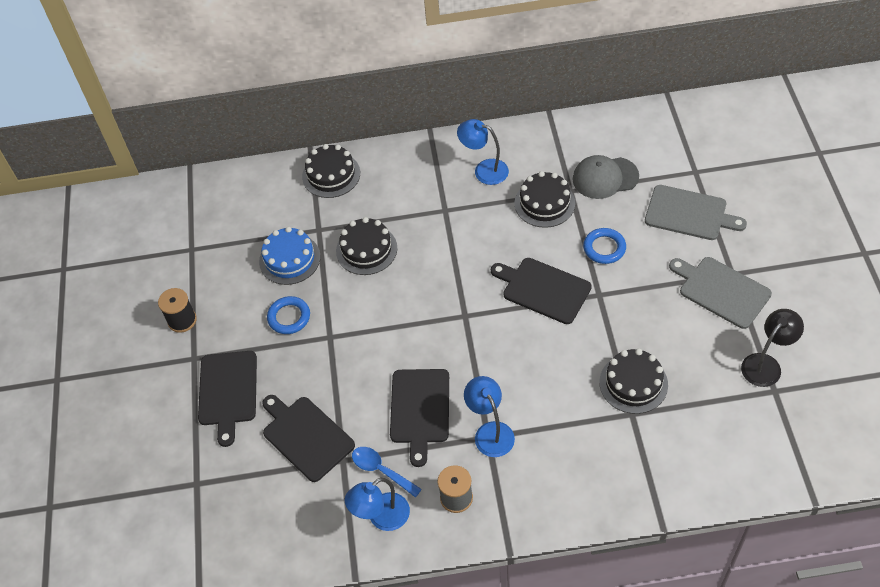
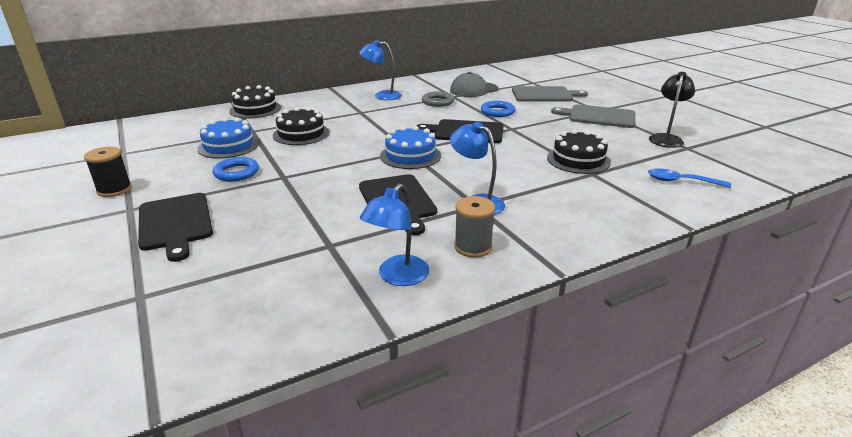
camera: 25 degrees left, 25 degrees down
black cutting board [262,395,355,482] -> none
blue spoon [352,447,422,498] -> blue spoon moved to [648,168,731,188]
black cake [514,171,575,228] -> grey ring [422,91,454,107]
none -> blue cake [380,126,441,169]

